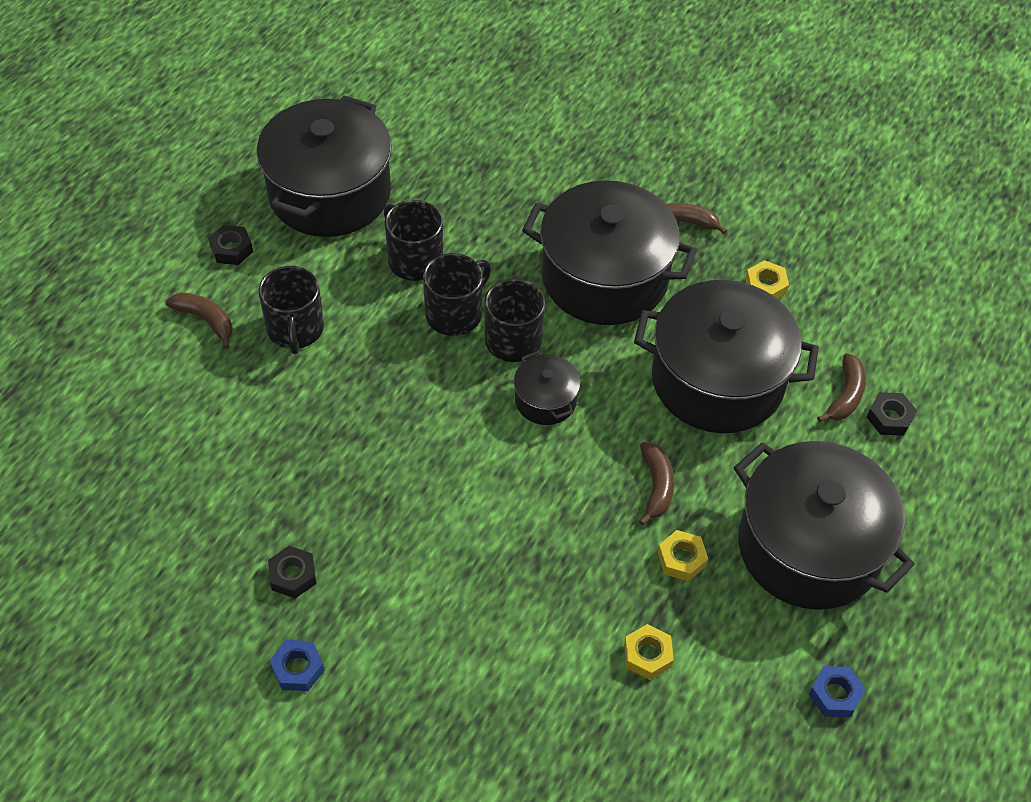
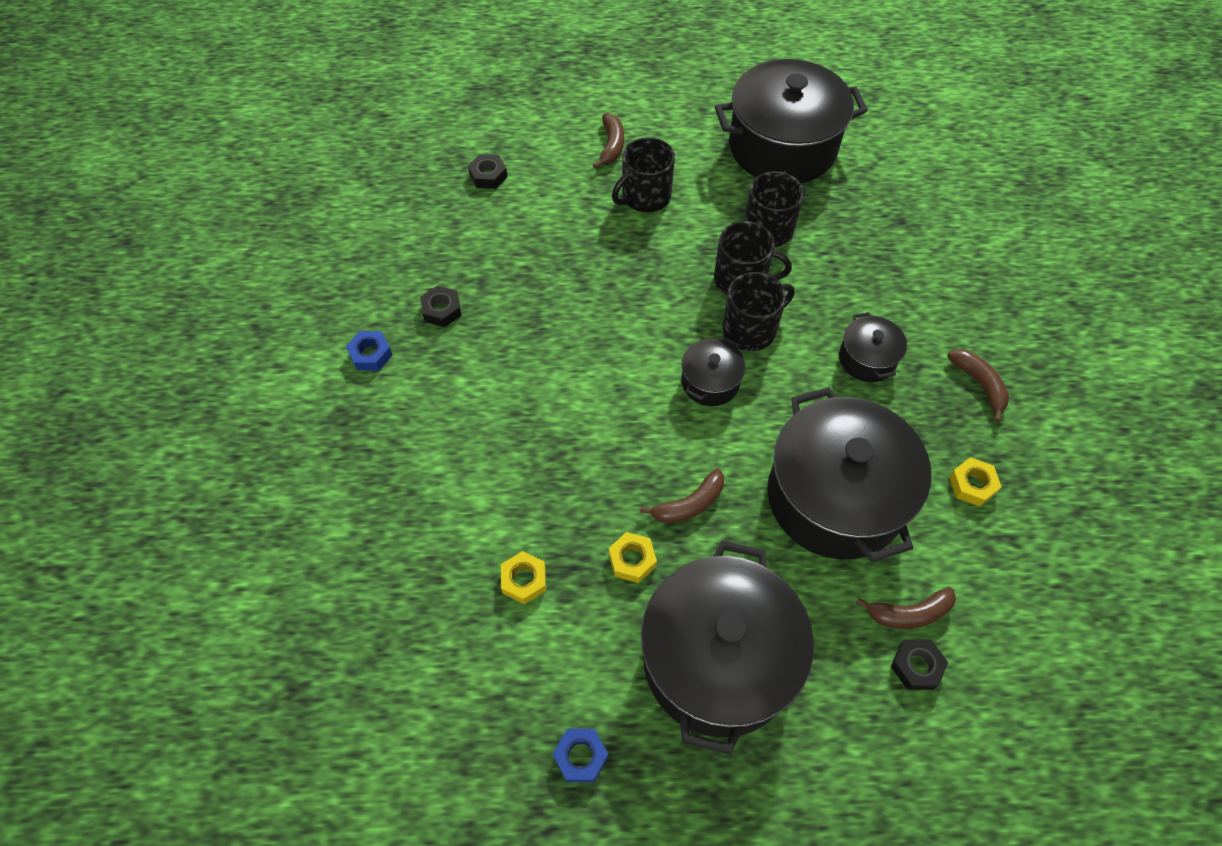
camera: 60 degrees right, 5 degrees up
black nut [208,225,253,265] -> black nut moved to [468,154,507,189]
black pot [522,180,697,325] -> black pot [839,312,907,382], size x0.46

